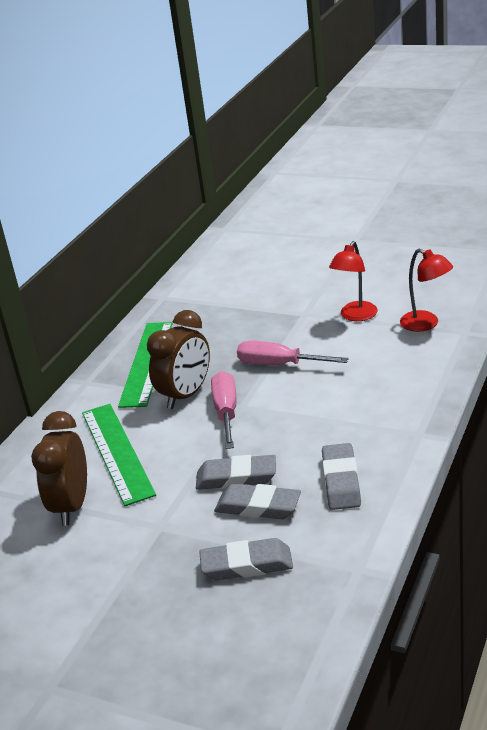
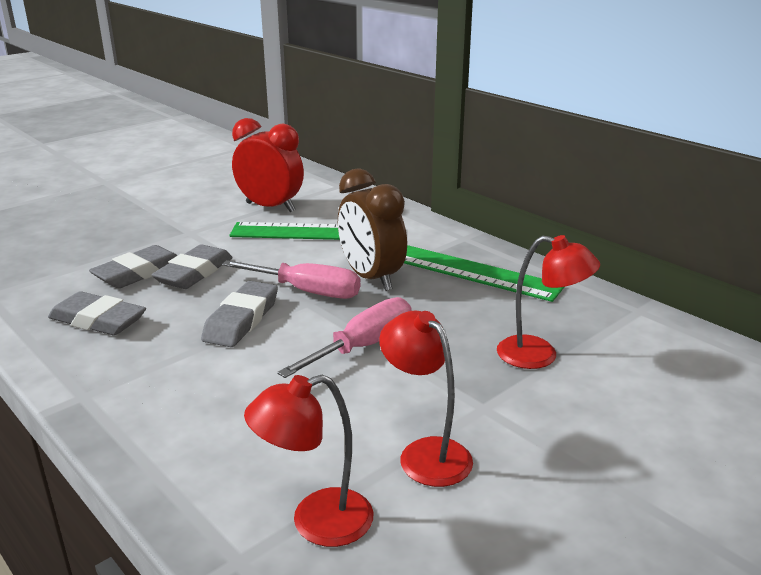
camera: 110 degrees right, 5 degrees down
brown clock [31,411,87,526] -> red clock [232,118,304,212]
grey eraser [199,538,293,580] -> grey eraser moved to [201,281,278,347]
none -> red lamp [497,235,600,369]

